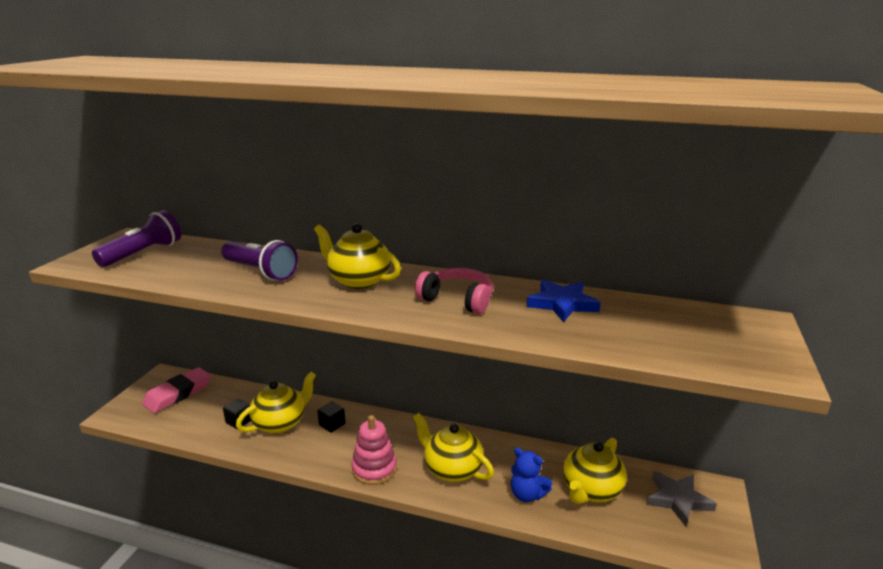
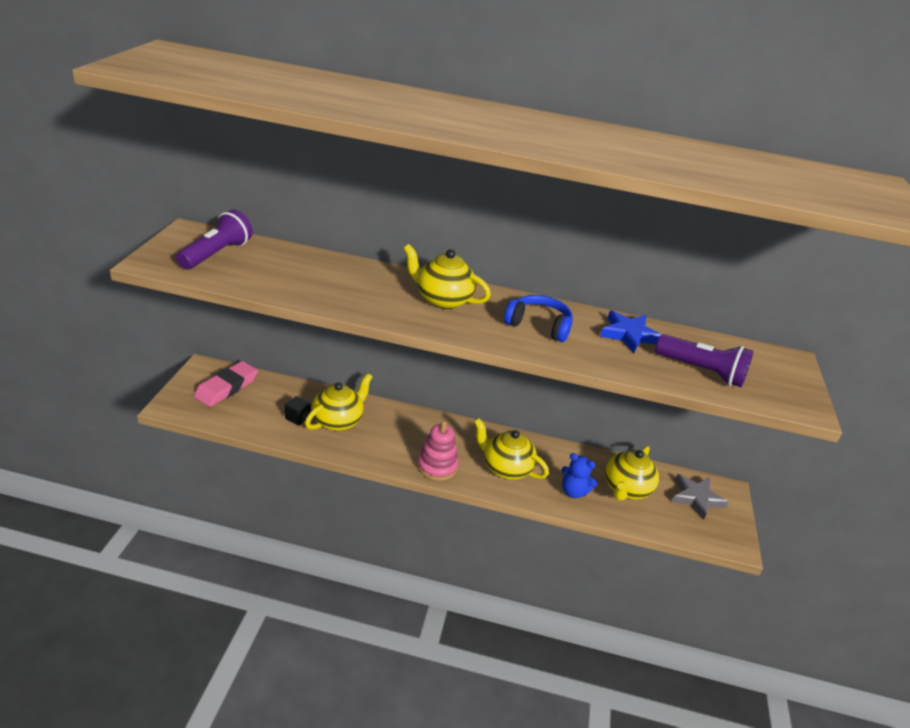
camera: 10 degrees left, 10 degrees up
purple flashlight [221,240,298,280] -> purple flashlight moved to [655,334,754,387]
black cube [317,401,346,433] -> none
pink headphones [415,268,493,314] -> blue headphones [504,295,573,342]

